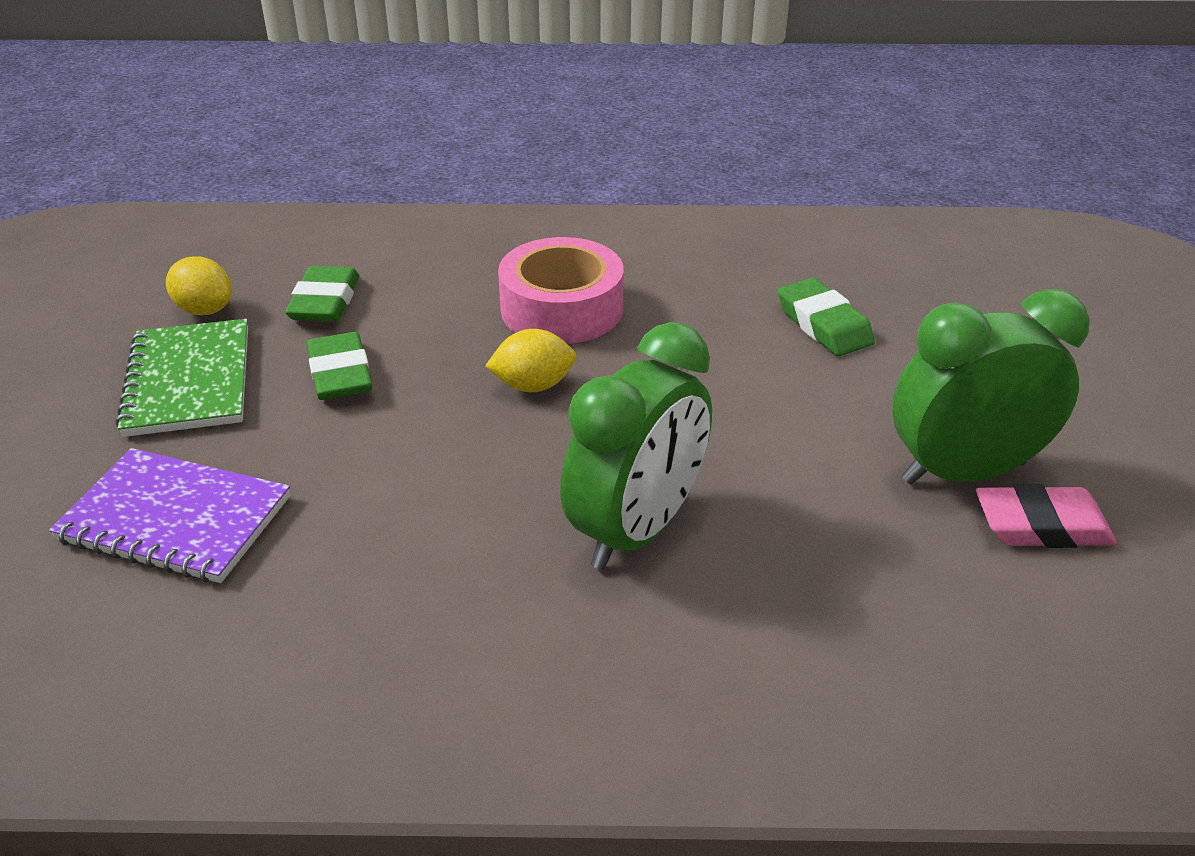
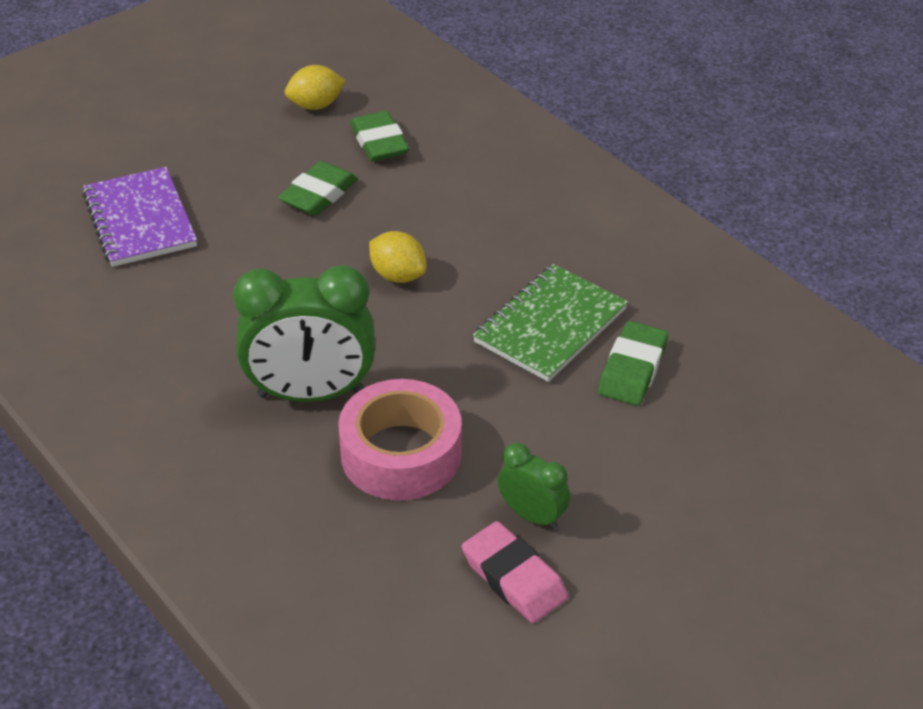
camera: 50 degrees right, 5 degrees up
green notebook [115,319,248,437] -> green notebook moved to [473,264,628,382]
yellow lemon [166,256,232,315] -> yellow lemon turned 75 degrees clockwise [285,65,346,110]
green eraser [285,266,359,322] -> green eraser turned 75 degrees counterclockwise [350,111,409,161]
pink tape [498,237,624,344] -> pink tape moved to [338,379,462,501]
green clock [892,289,1090,485] -> green clock [498,443,570,529], size x0.51

